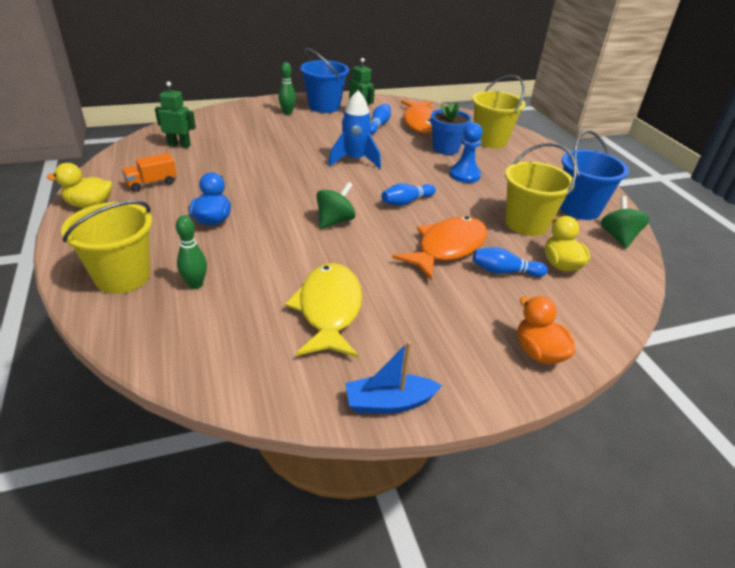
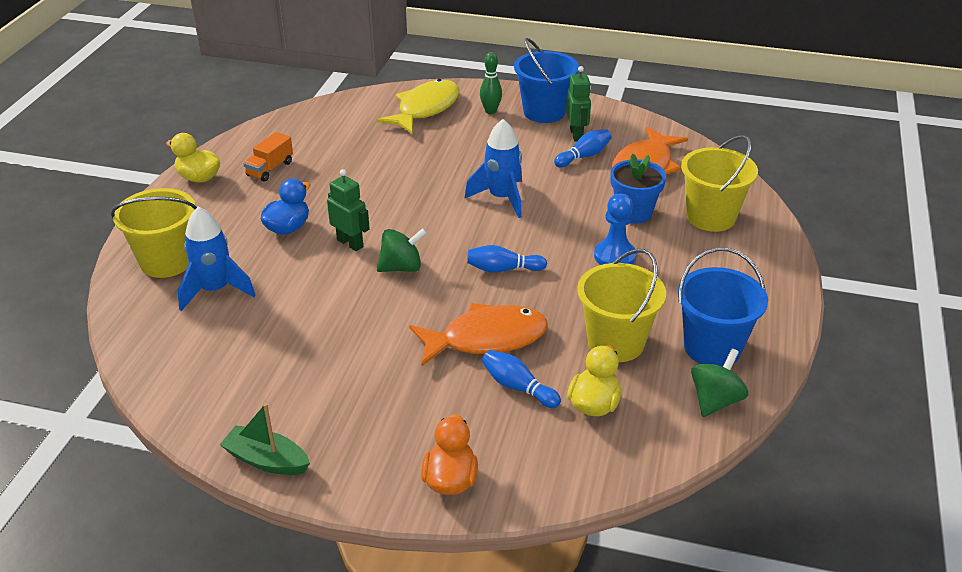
camera: 35 degrees right, 0 degrees up
orange truck [122,153,177,192] -> orange truck turned 60 degrees counterclockwise [243,132,293,182]
green robot [155,81,196,148] -> green robot moved to [327,169,370,251]
green bowling pin [176,215,207,289] -> blue rocket [178,207,256,311]
yellow fish [285,263,362,358] -> yellow fish moved to [376,79,459,134]
blue boat [346,341,442,413] -> green boat [220,403,310,475]

